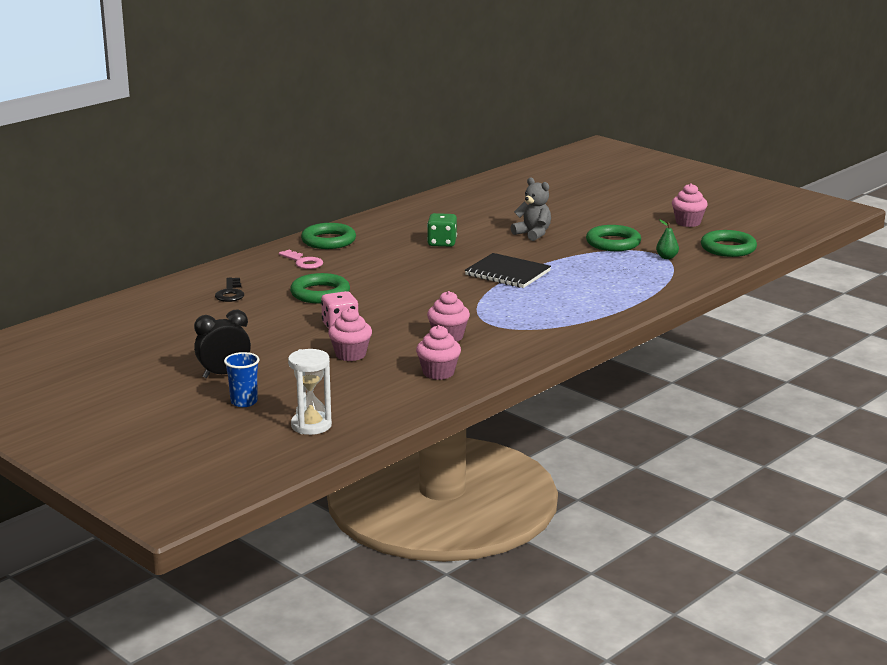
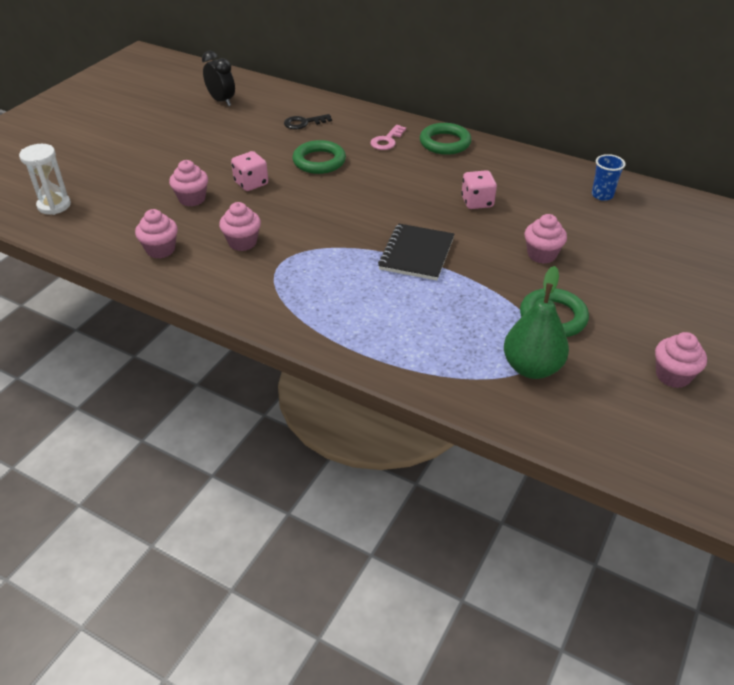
camera: 75 degrees right, 20 degrees up
black clock [194,310,251,378] -> black clock moved to [202,51,235,106]
blue cup [224,352,259,407] -> blue cup moved to [592,154,626,201]
green dice [427,213,457,247] -> pink dice [461,170,497,209]
grey teddy bear [511,178,551,241] -> pink cupcake [524,214,567,264]
green pear [656,219,679,259] -> green pear [504,266,569,379], size x2.16
green ring [701,230,757,257] -> none

